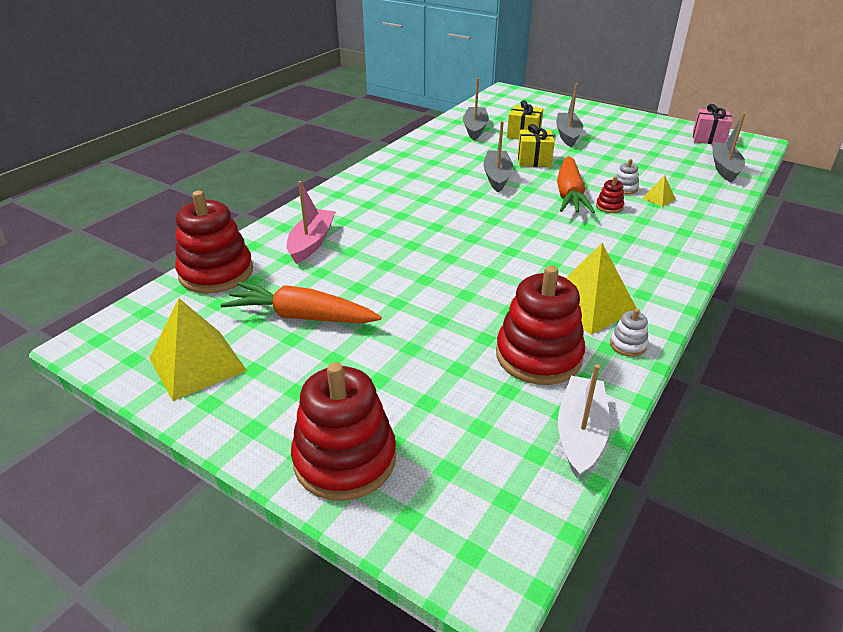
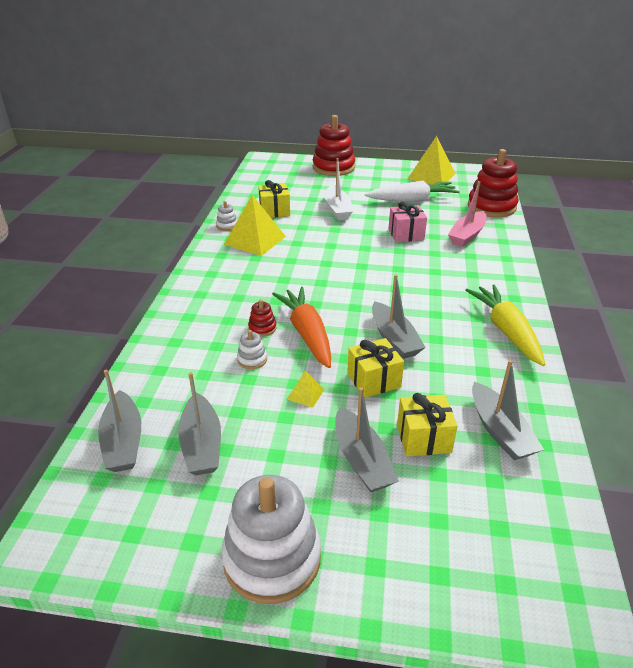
camera: 155 degrees right, 0 degrees up
orange carrot [221,282,381,323] -> white carrot [365,180,460,202]
pink boat [287,181,336,264] -> pink boat turned 45 degrees clockwise [448,181,487,247]
red stacking toy [496,266,585,385] -> yellow gift [258,180,290,218]
white boat [558,364,610,478] -> white boat moved to [325,158,353,220]
yellow pyramid [642,175,676,207] -> yellow pyramid moved to [287,371,325,408]
pink gift [693,104,732,144] -> pink gift moved to [389,202,427,242]
none -> grey boat [178,372,221,475]
none -> white stacking toy [221,475,321,604]
none -> yellow carrot [466,285,545,366]

